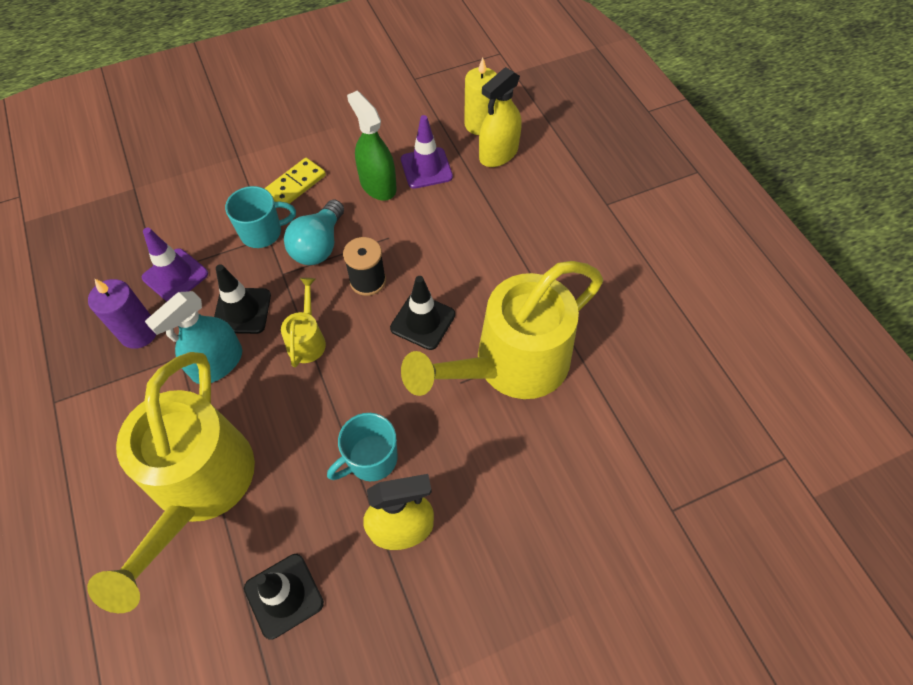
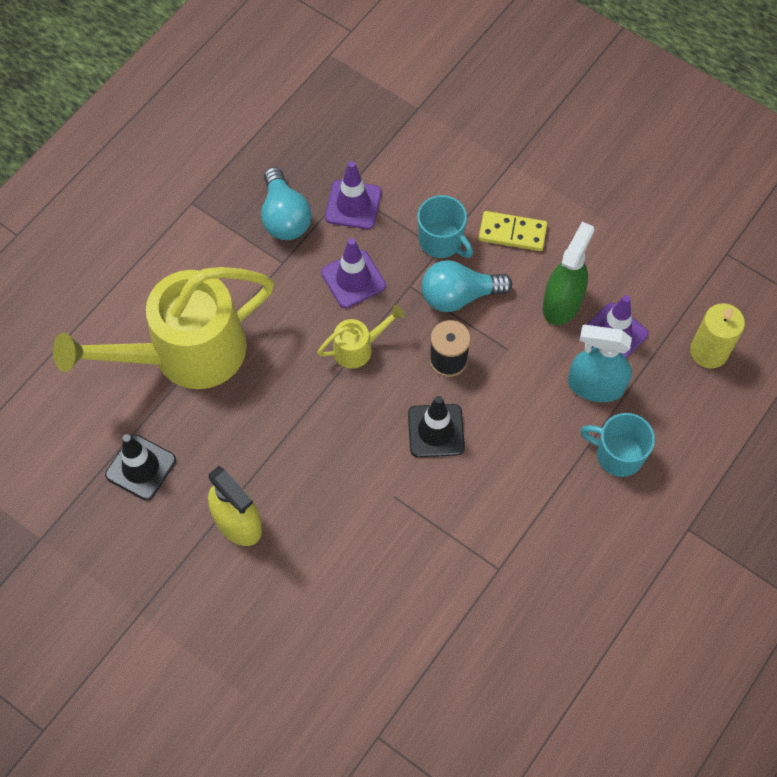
camera: 60 degrees right, 5 degrees up
purple candle [88,278,157,349] -> turquoise light bulb [261,167,312,240]
turquoise spray bottle [145,291,242,384] -> turquoise spray bottle moved to [568,325,632,402]
black traffic cone [214,264,271,334] -> purple traffic cone [321,238,386,308]
turquoise mug [327,413,398,481] -> turquoise mug moved to [580,413,655,477]
yellow watering can [401,261,603,399] -> none
yellow spray bottle [479,67,522,167] -> none

